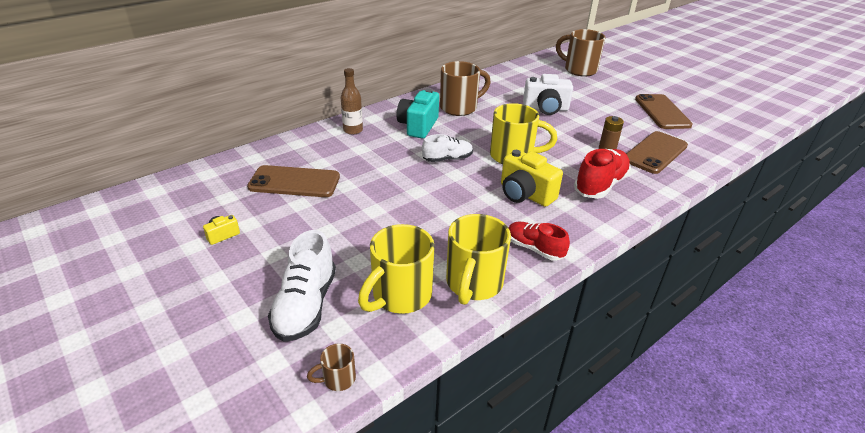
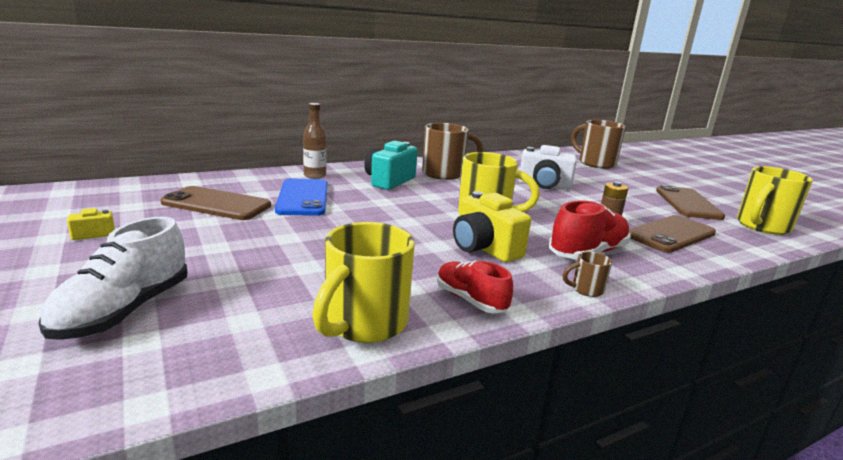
camera: 10 degrees right, 15 degrees down
brown mug [307,344,356,391] -> brown mug moved to [563,251,612,297]
yellow mug [358,224,435,314] -> yellow mug moved to [737,166,813,235]
white shoe [422,134,473,162] -> none
none -> blue phone [275,178,328,216]

